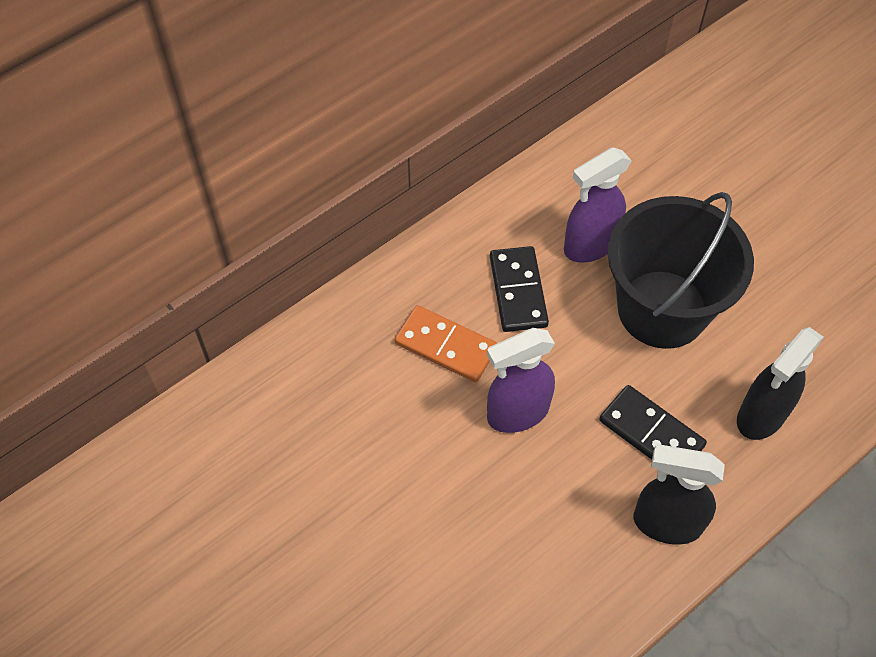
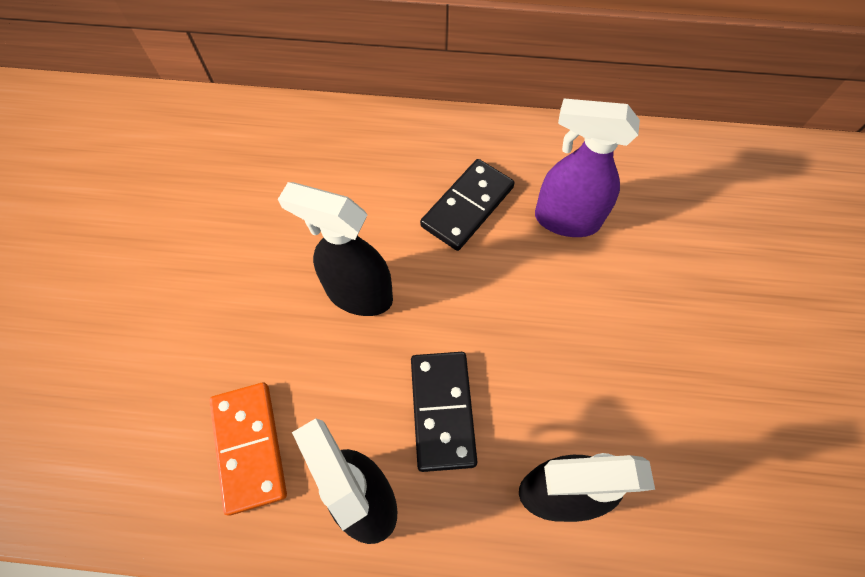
camera: 45 degrees right, 5 degrees up
orange domino [395,305,497,382] -> orange domino moved to [210,383,287,515]
purple spray bottle [487,328,555,433] -> black spray bottle [278,182,393,316]
black bucket [608,192,754,349] -> none

